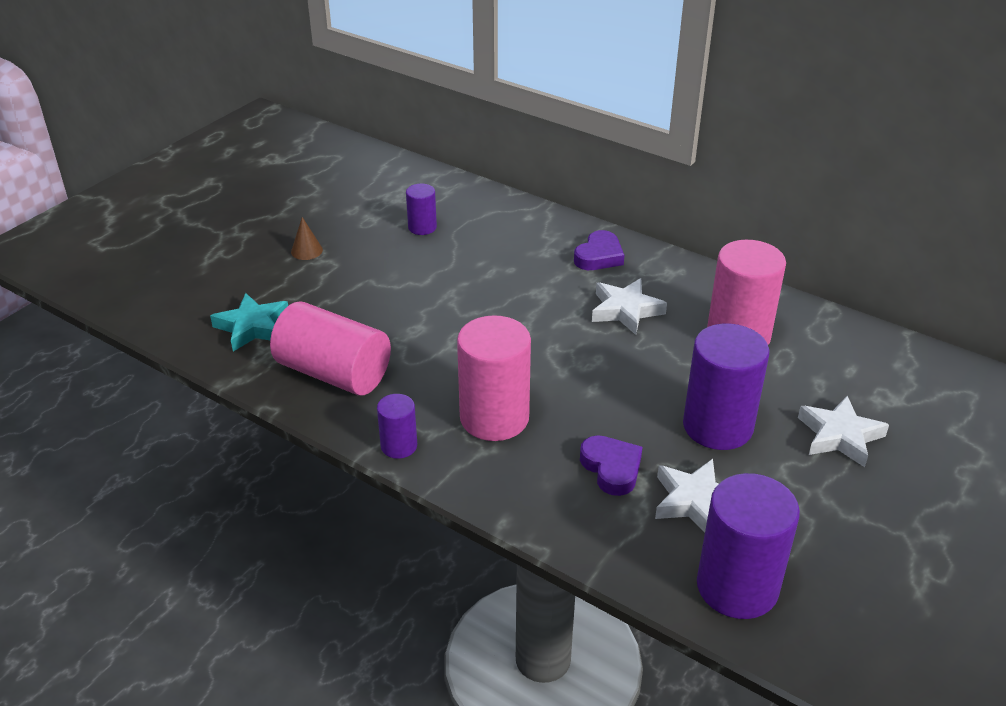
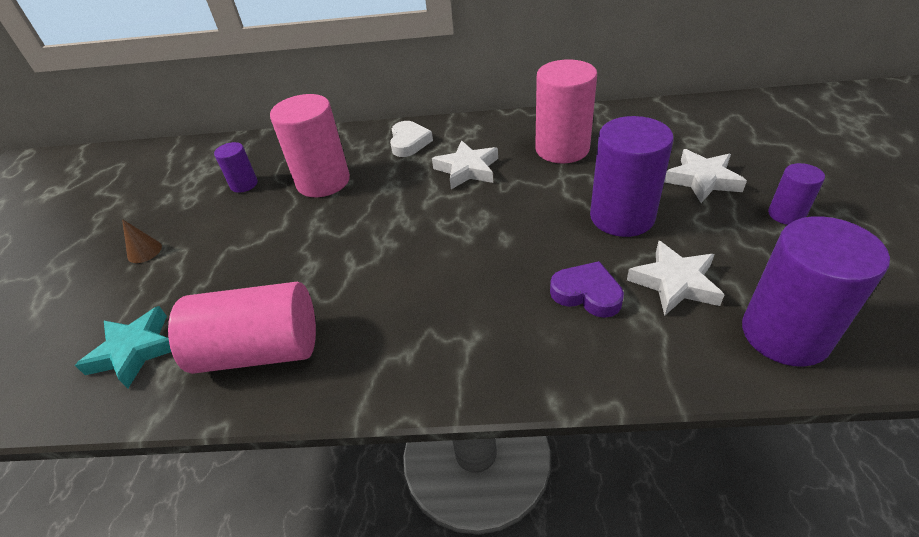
camera: 30 degrees left, 5 degrees up
purple cylinder [377,394,417,459] -> purple cylinder moved to [768,163,825,225]
pink cylinder [457,315,531,441] -> pink cylinder moved to [270,94,350,197]
purple heart [574,230,624,270] -> white heart [390,121,433,157]

